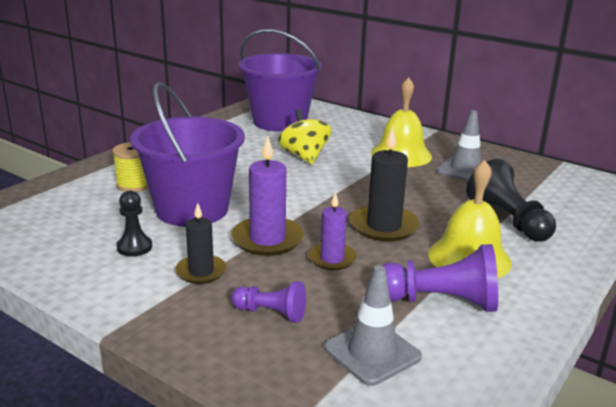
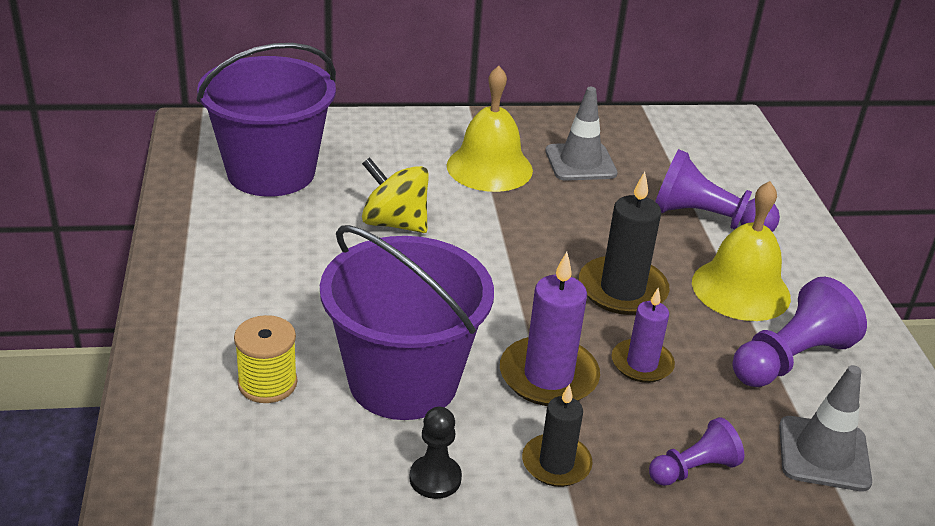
camera: 45 degrees left, 10 degrees up
black pawn [466,159,556,242] -> purple pawn [655,149,780,232]

